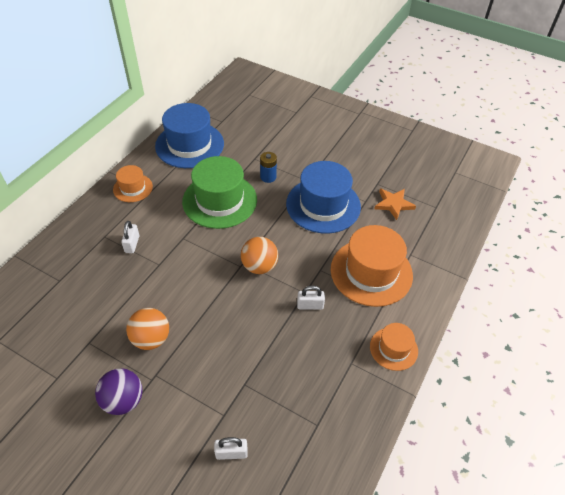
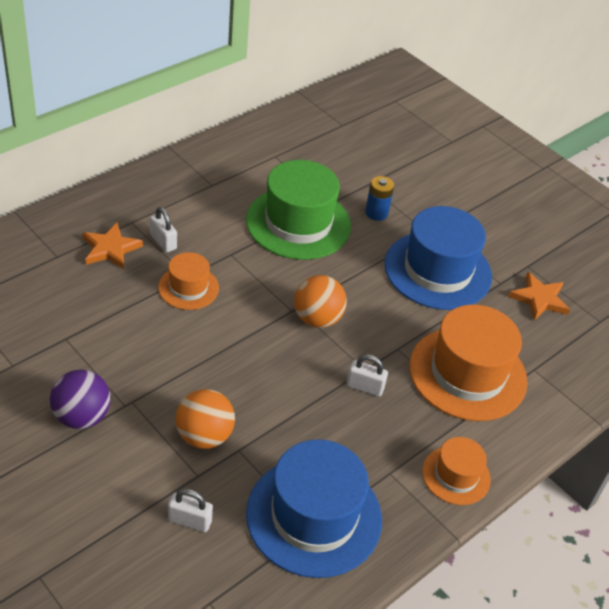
camera: 15 degrees right, 5 degrees down
orange hat [113,165,153,202] -> orange hat moved to [158,252,219,310]
white padlock [121,221,139,253] -> white padlock turned 60 degrees counterclockwise [150,207,177,252]
orange ball [126,308,169,350] -> orange ball moved to [175,389,235,449]
blue hat [155,103,224,168] -> blue hat moved to [246,440,382,578]
none -> orange star [82,222,143,269]

